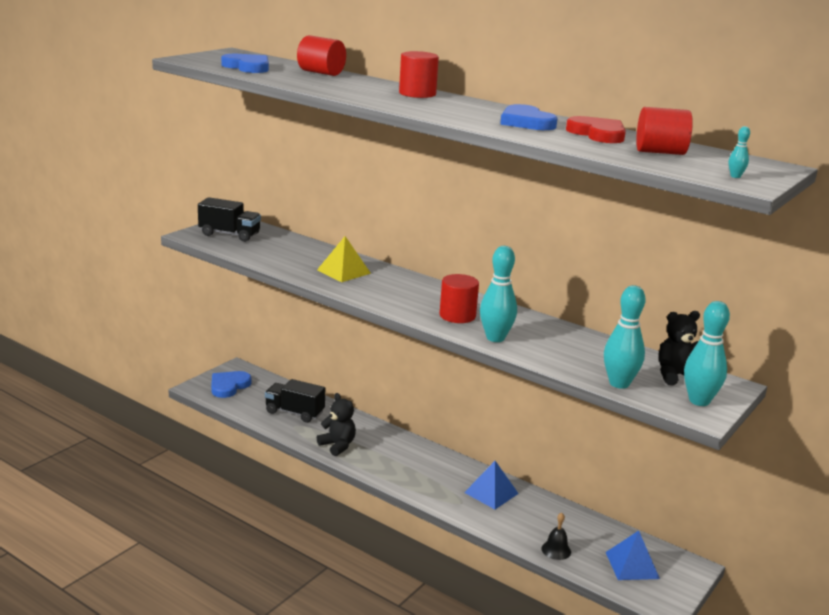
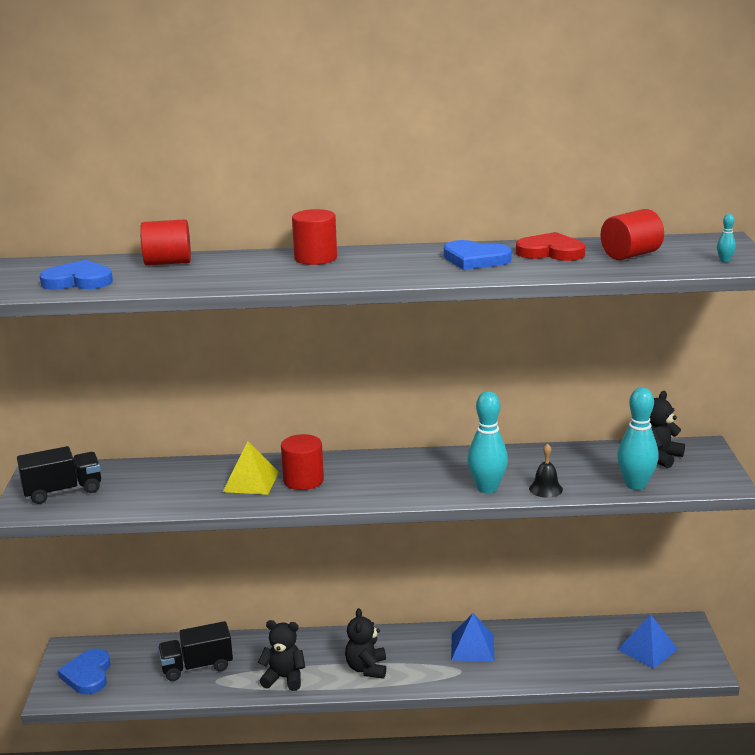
camera: 35 degrees left, 0 degrees up
red cylinder [440,274,479,323] -> red cylinder moved to [281,434,324,490]
black bell [541,512,571,560] -> black bell moved to [529,443,563,498]
turquoise bowling pin [684,301,730,406] -> none
none -> black teddy bear [345,608,386,679]

